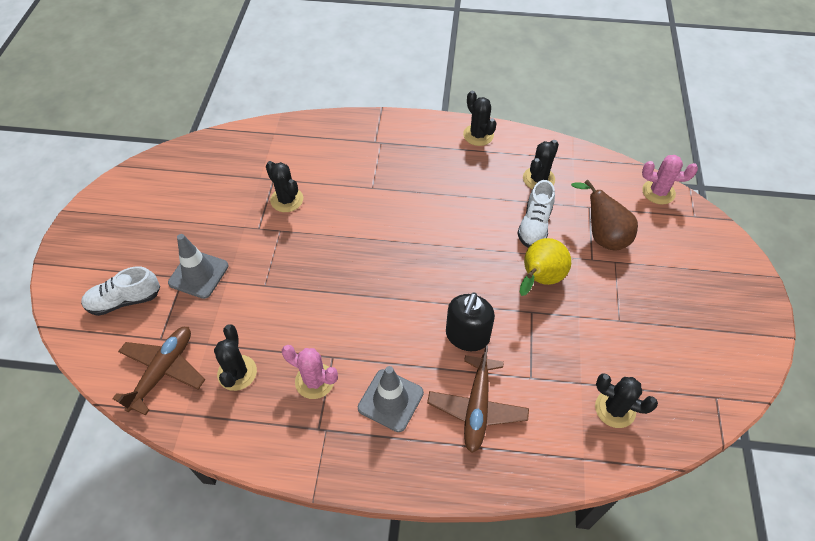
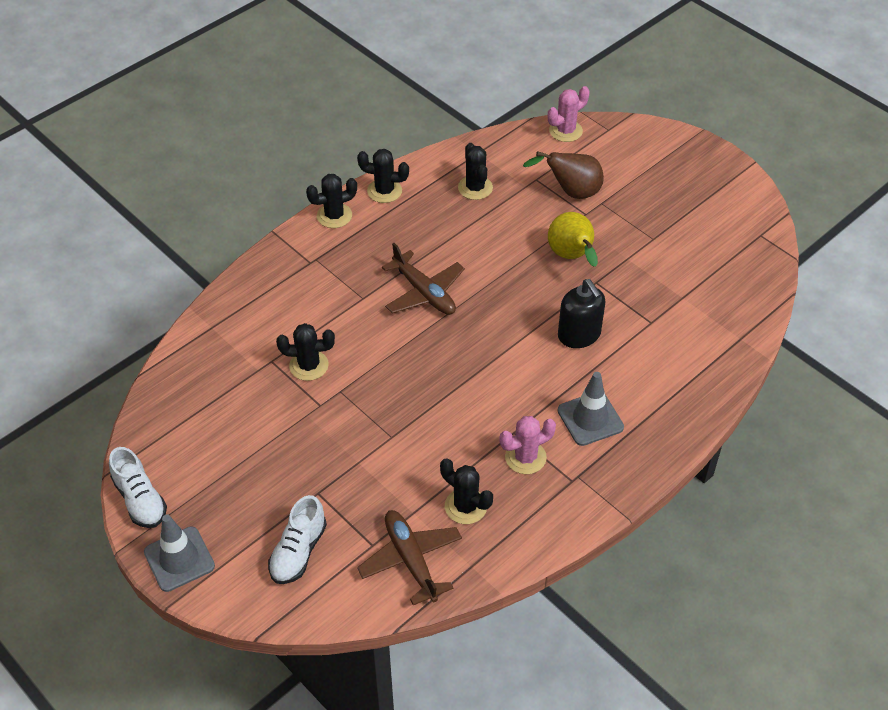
camera: 50 degrees left, 5 degrees down
grey traffic cone [168,234,229,299] -> grey traffic cone moved to [144,515,215,592]
brown plane [427,345,529,453] -> brown plane moved to [382,243,465,315]
white shoe [517,180,555,248] -> white shoe moved to [109,447,167,528]
black cactus [595,373,658,428] -> black cactus moved to [306,174,357,228]

